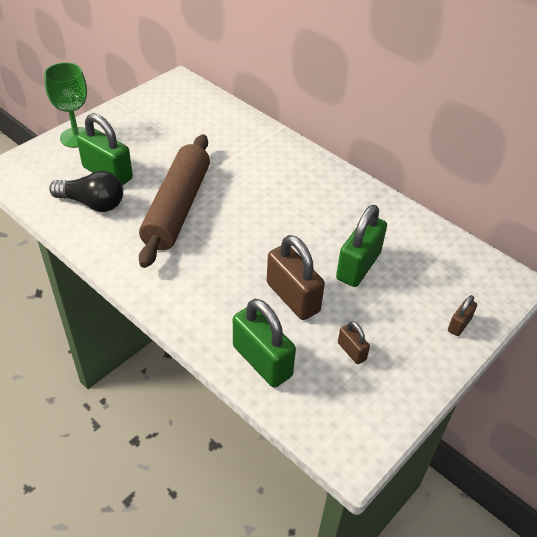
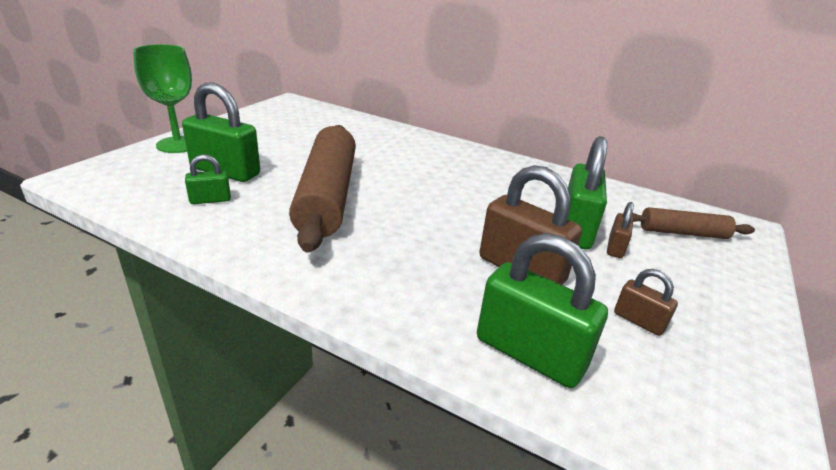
camera: 15 degrees left, 15 degrees down
black light bulb [49,171,123,212] -> green padlock [185,154,231,204]
brown padlock [448,295,477,336] -> brown padlock moved to [607,202,634,258]
none -> brown rolling pin [632,207,755,239]

